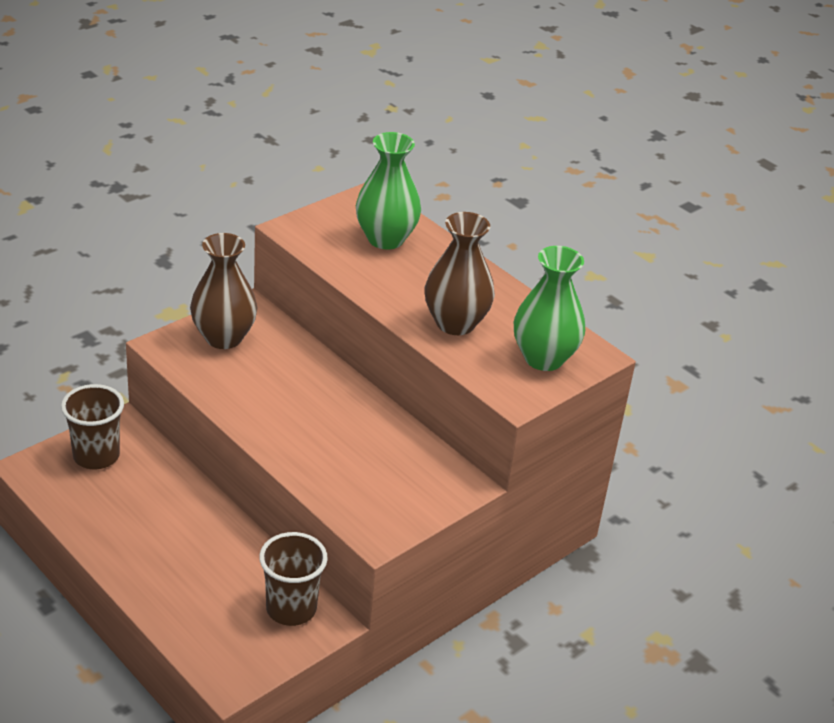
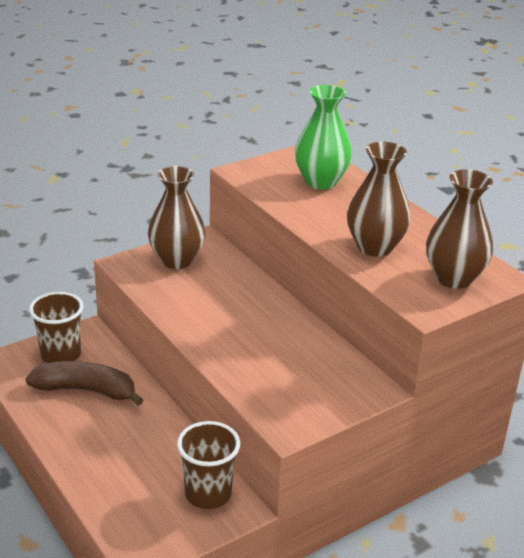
camera: 10 degrees right, 5 degrees down
green vase [514,246,585,371] -> brown vase [426,169,493,289]
none -> brown banana [26,361,143,406]

